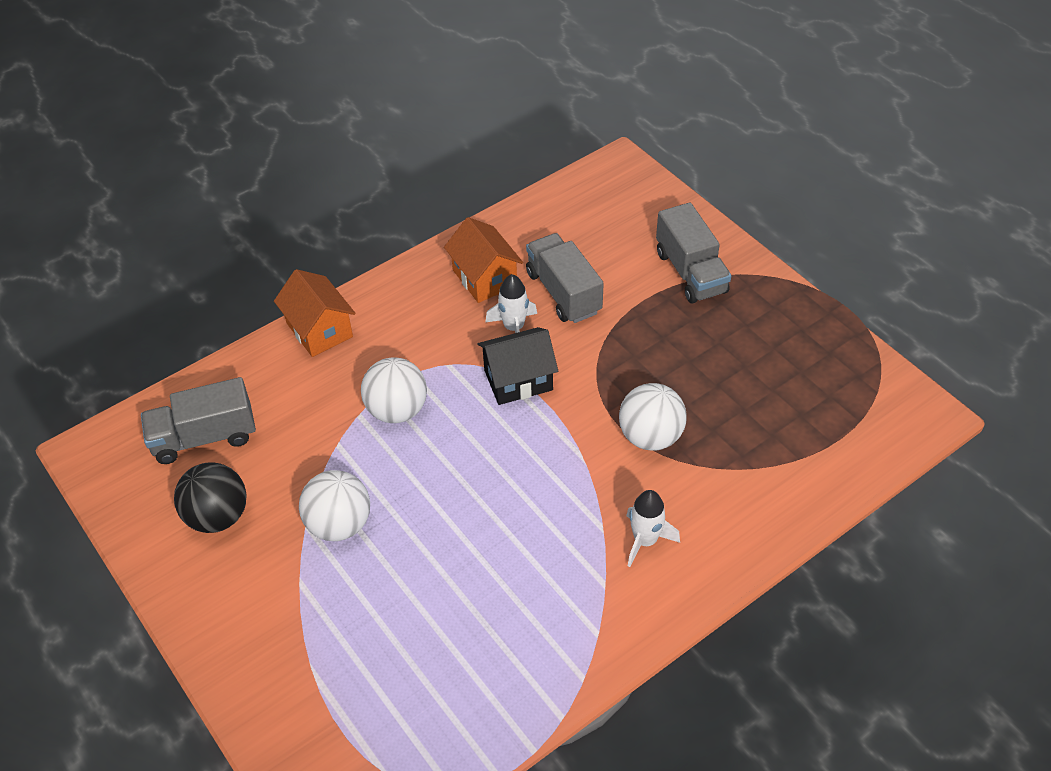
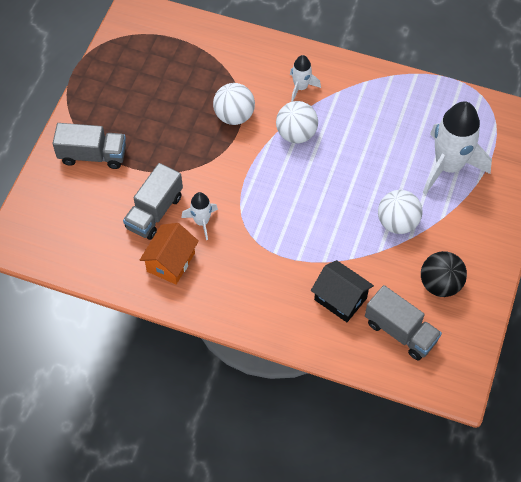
camera: 125 degrees left, 10 degrees up
orange house [274,269,356,357] -> none
white ball [361,357,427,423] -> white ball moved to [276,101,318,143]
black house [478,327,558,405] -> black house moved to [311,260,374,322]
grey truck [656,202,731,304] -> grey truck turned 60 degrees clockwise [52,123,126,169]
none -> white rocket [423,101,492,195]

